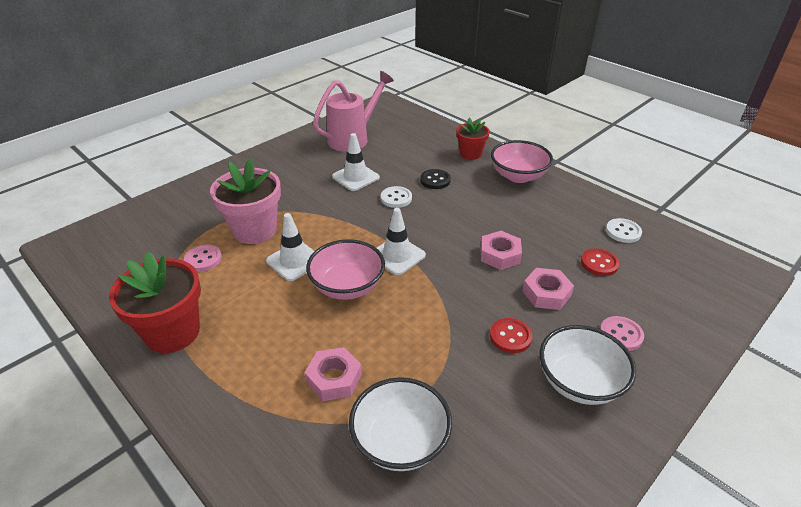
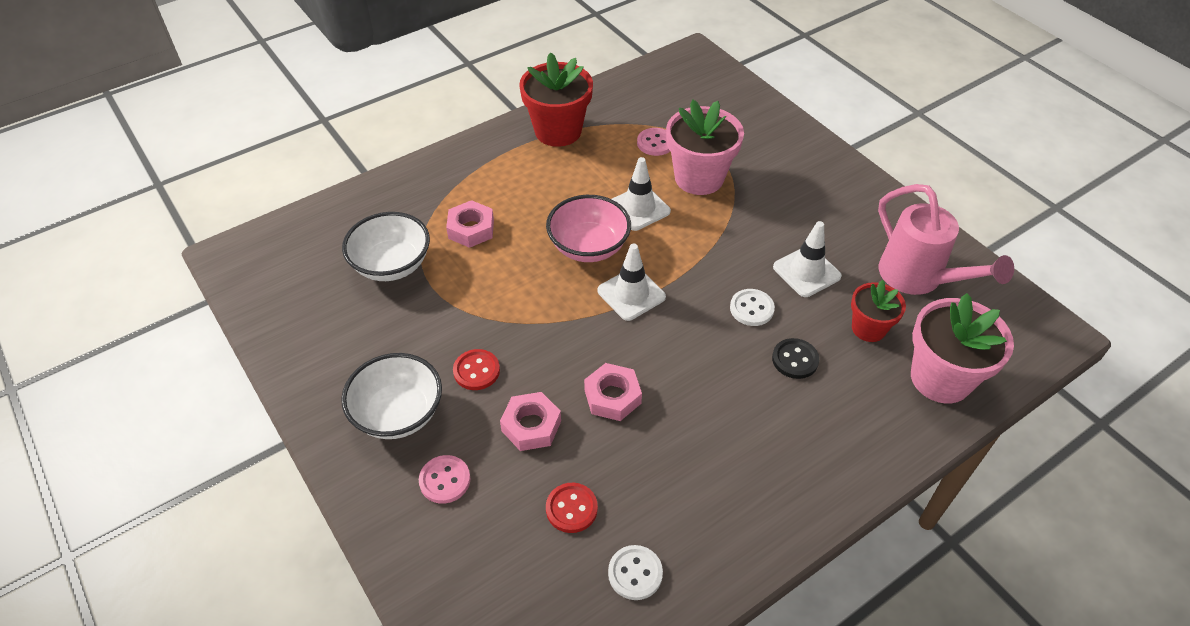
camera: 100 degrees right, 10 degrees up
red flower pot [456,117,490,160] -> red flower pot moved to [851,280,906,342]
pink bowl [491,140,553,183] -> none
none -> pink flower pot [911,293,1014,404]

